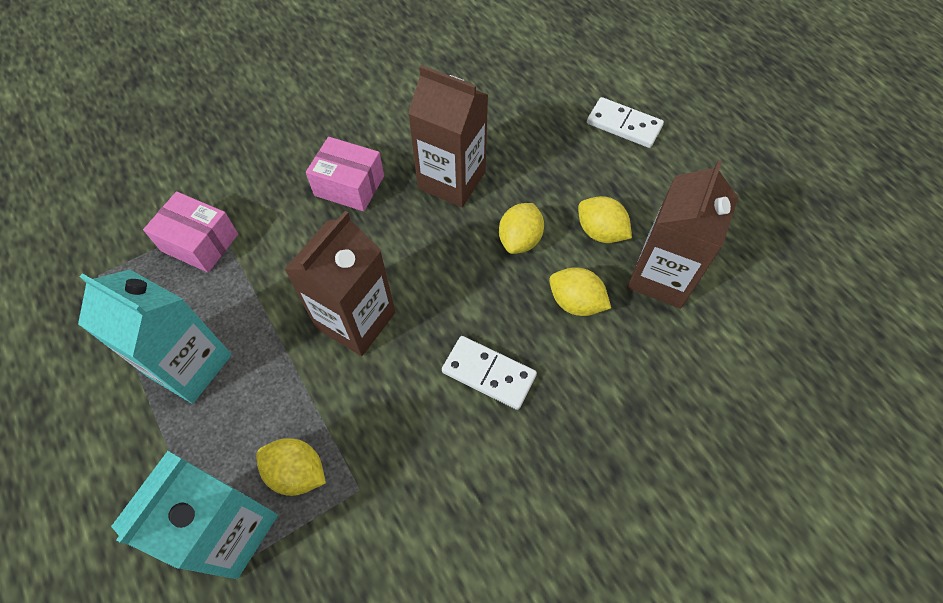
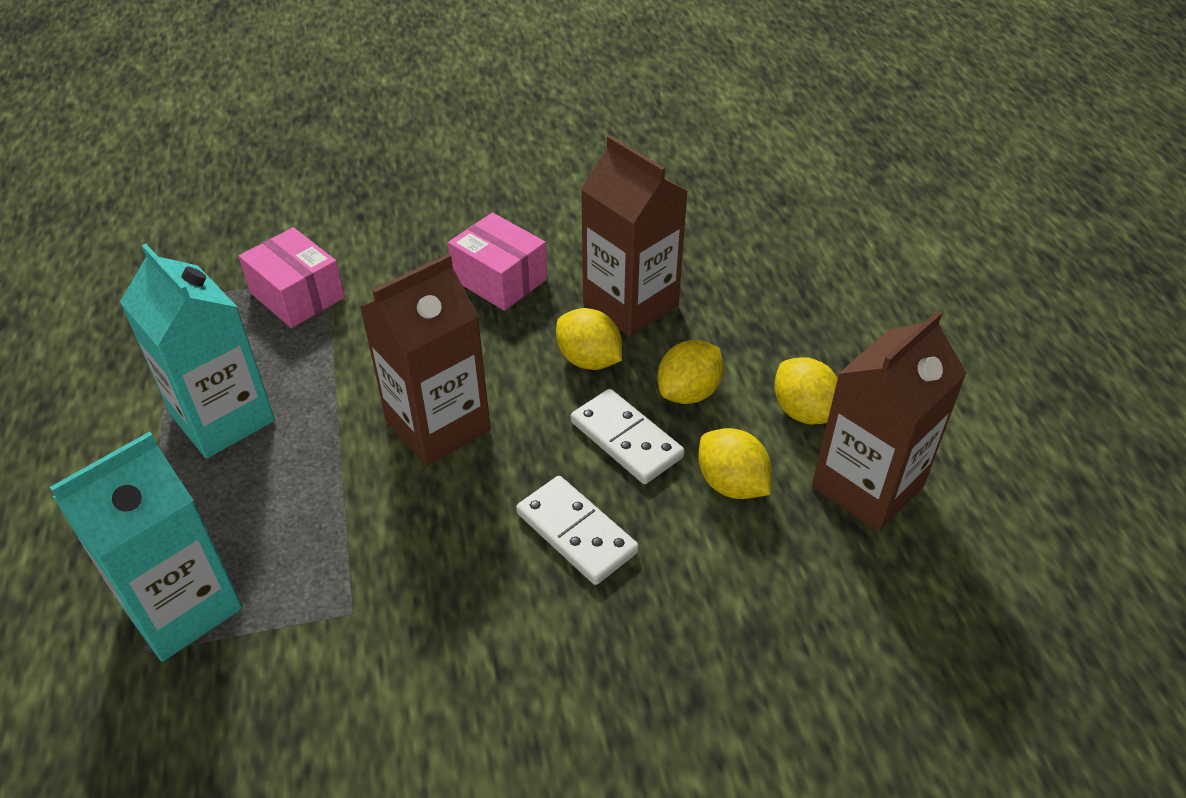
camera: 20 degrees right, 15 degrees down
yellow lemon [256,438,326,496] -> yellow lemon moved to [556,308,622,370]
white domino [587,97,664,148] -> white domino moved to [571,389,685,484]

